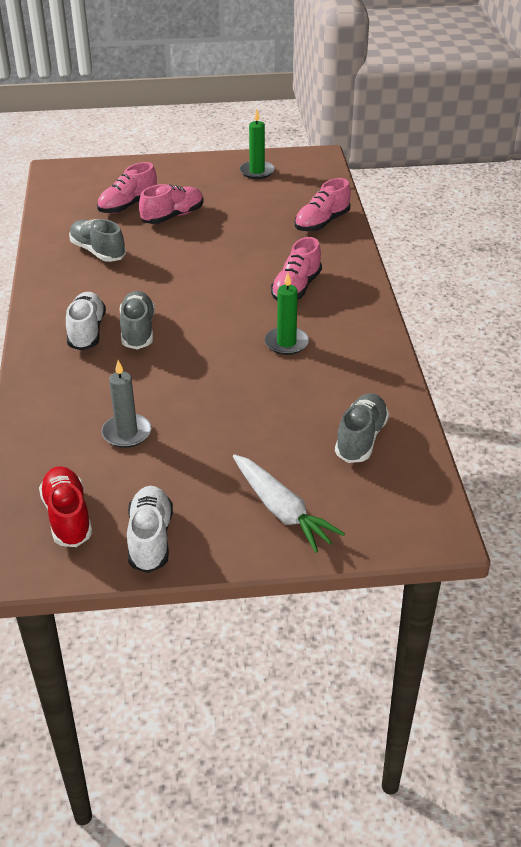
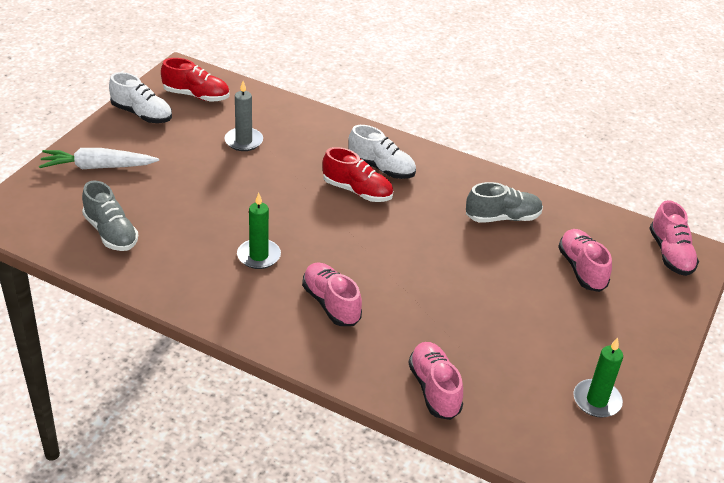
camera: 120 degrees right, 0 degrees up
grey shoe [120,291,155,349] -> red shoe [322,147,393,202]
pink shoe [139,184,204,224] -> pink shoe moved to [649,200,699,276]

